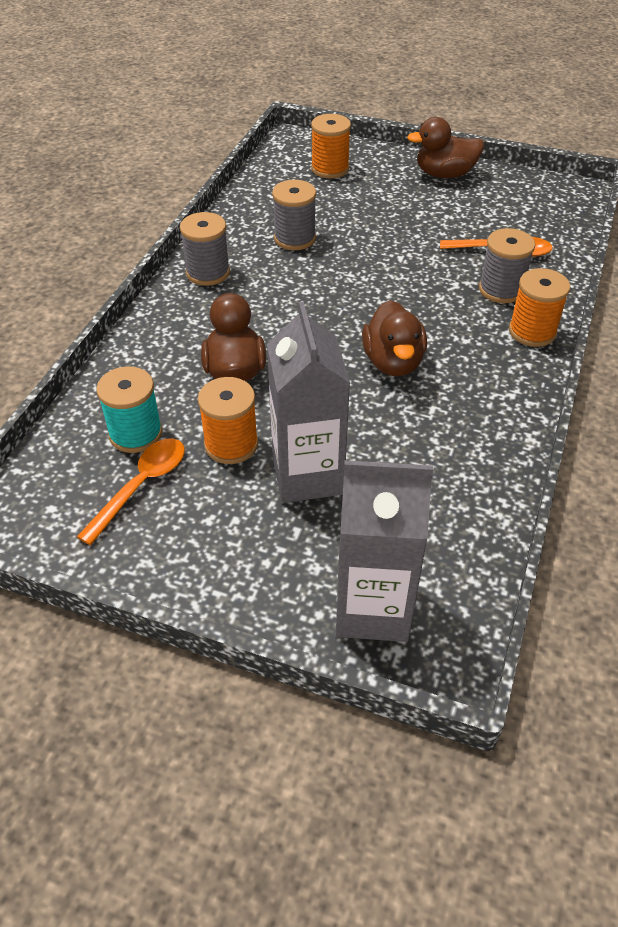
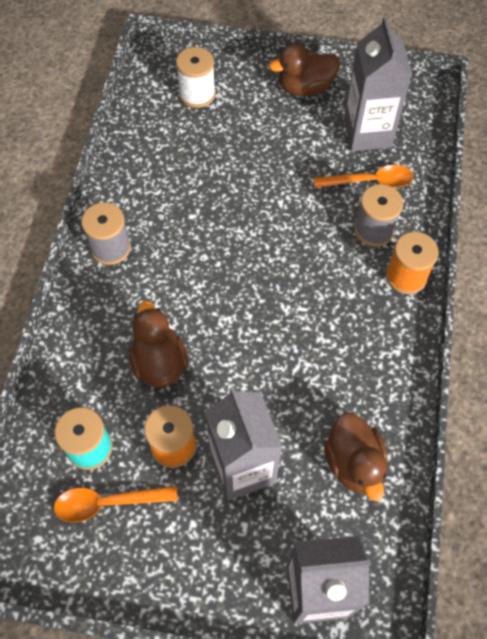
camera: 10 degrees left, 15 degrees up
orange spoon [77,438,185,545] -> orange spoon turned 120 degrees counterclockwise [54,486,178,522]
grey spool [272,180,316,250] -> none
orange spool [311,114,351,178] -> white spool [176,47,216,108]
brown duck [362,300,427,376] -> brown duck moved to [324,412,387,501]
none -> grey carton [344,16,412,151]

